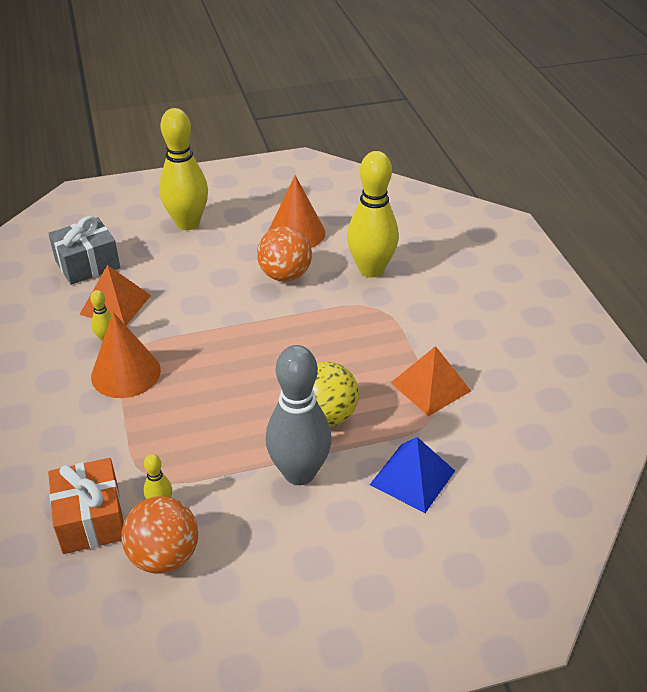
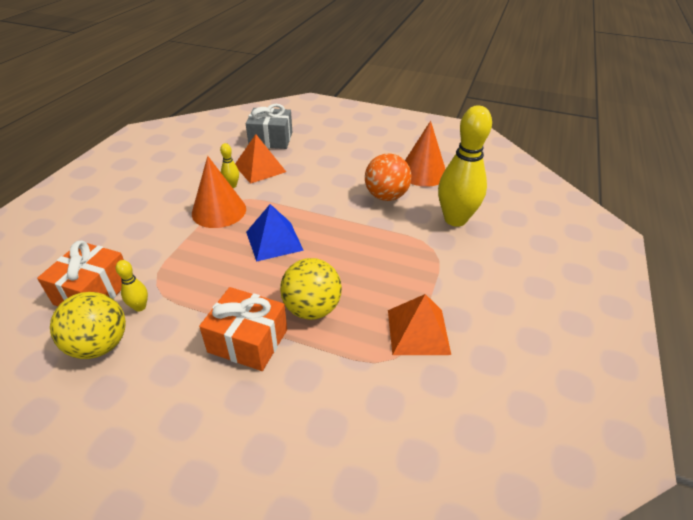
camera: 35 degrees right, 0 degrees up
orange ball [121,496,198,574] -> yellow ball [50,292,126,359]
yellow bowling pin [159,108,208,230] -> none
grey bowling pin [265,345,332,485] -> orange gift [199,287,287,371]
blue pyramid [370,437,455,513] -> blue pyramid moved to [246,204,304,262]

